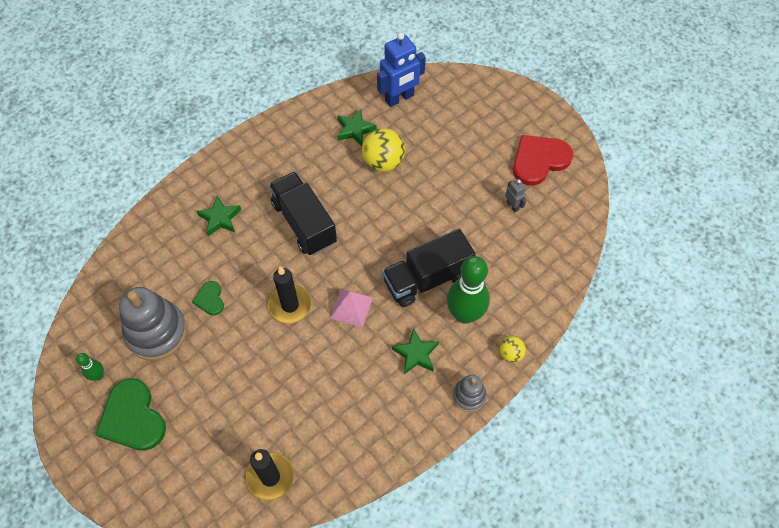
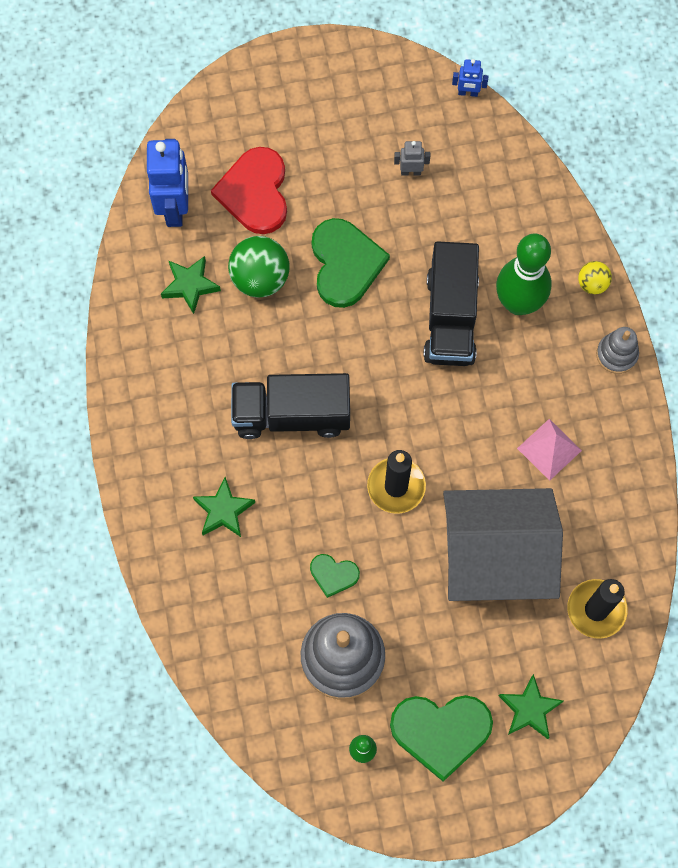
camera: 60 degrees left, 10 degrees up
pink pyramid [330,289,373,328] -> pink pyramid moved to [517,419,582,481]
yellow ball [362,128,405,172] -> green ball [228,236,290,298]
green star [392,328,439,374] -> green star moved to [499,674,564,739]
red heart [513,135,573,185] -> red heart moved to [211,147,287,234]
none -> green heart [312,218,390,308]
none -> grey house [443,488,563,601]
none -> blue robot [452,59,488,97]

